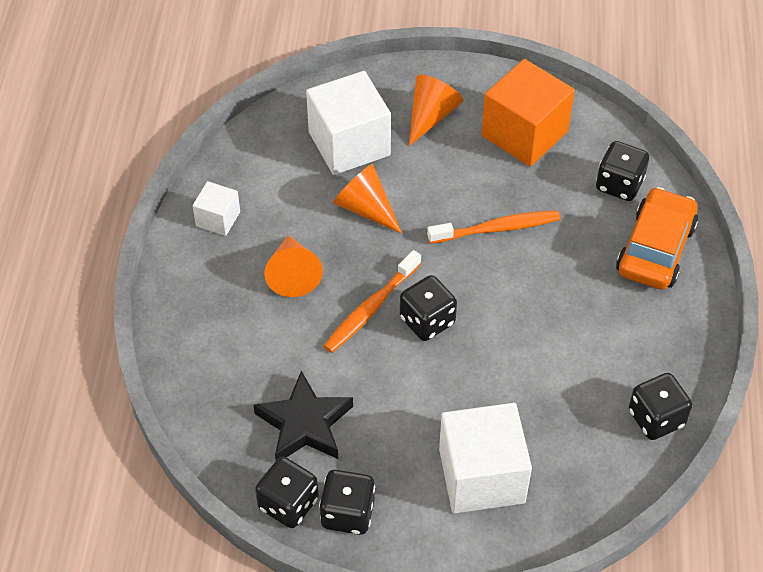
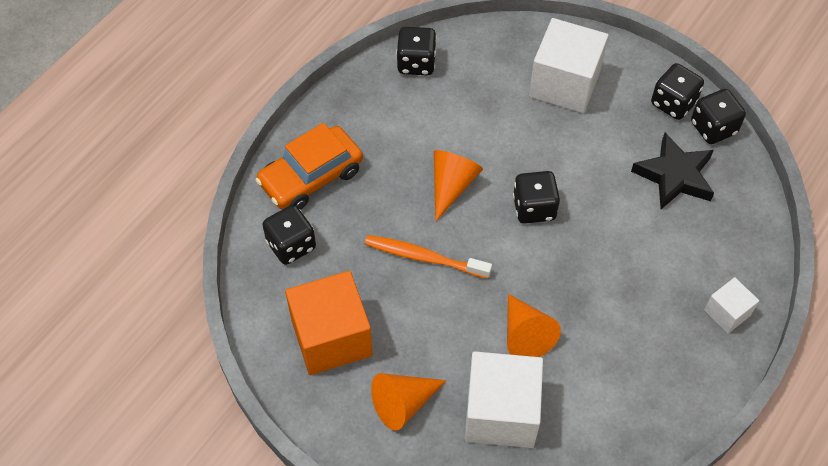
camera: 150 degrees left, 5 degrees up
white cube [193,181,240,236] -> white cube moved to [704,277,759,334]
orange cone [264,235,323,297] -> orange cone moved to [434,150,483,221]
orange toothbrush [324,250,421,353] -> none

